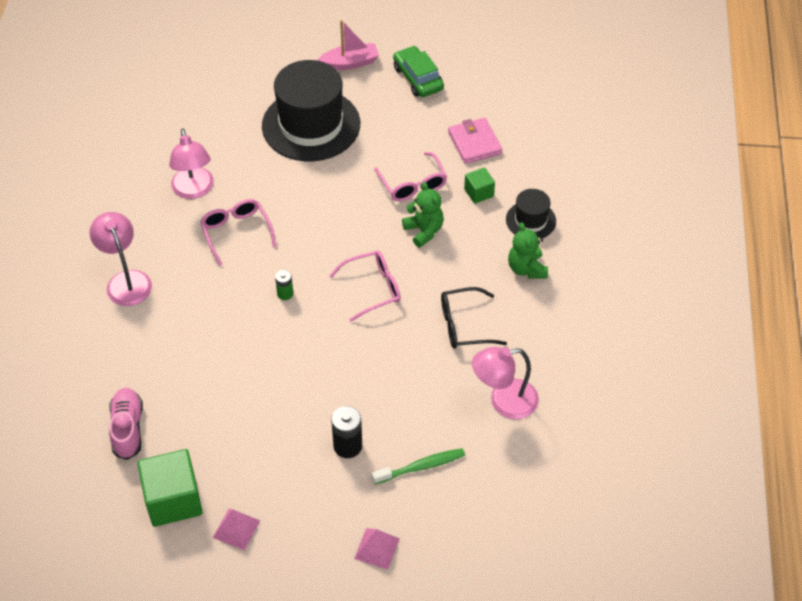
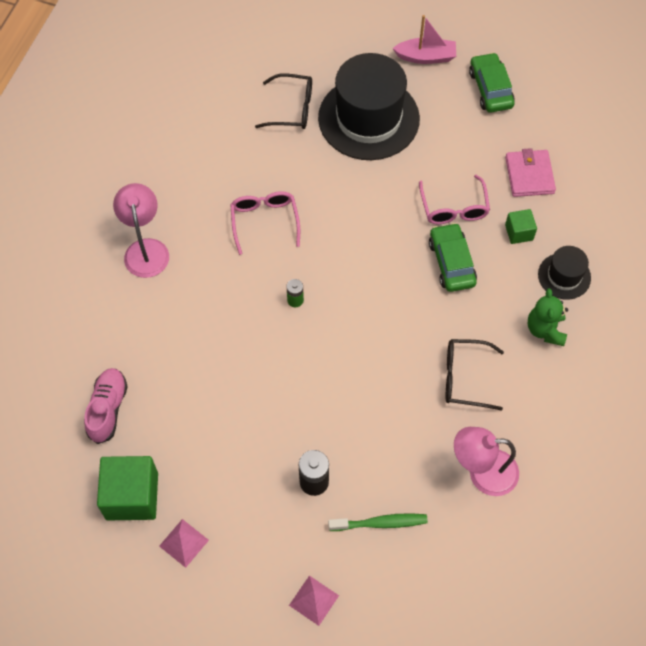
camera: 15 degrees right, 10 degrees up
pink lamp [169,128,214,199] -> none
pink glasses [329,251,401,322] -> none
green teddy bear [402,182,444,248] -> green car [429,223,477,292]
none -> black glasses [255,73,312,129]

